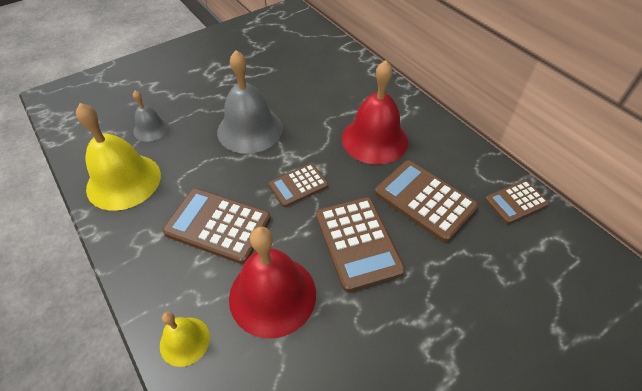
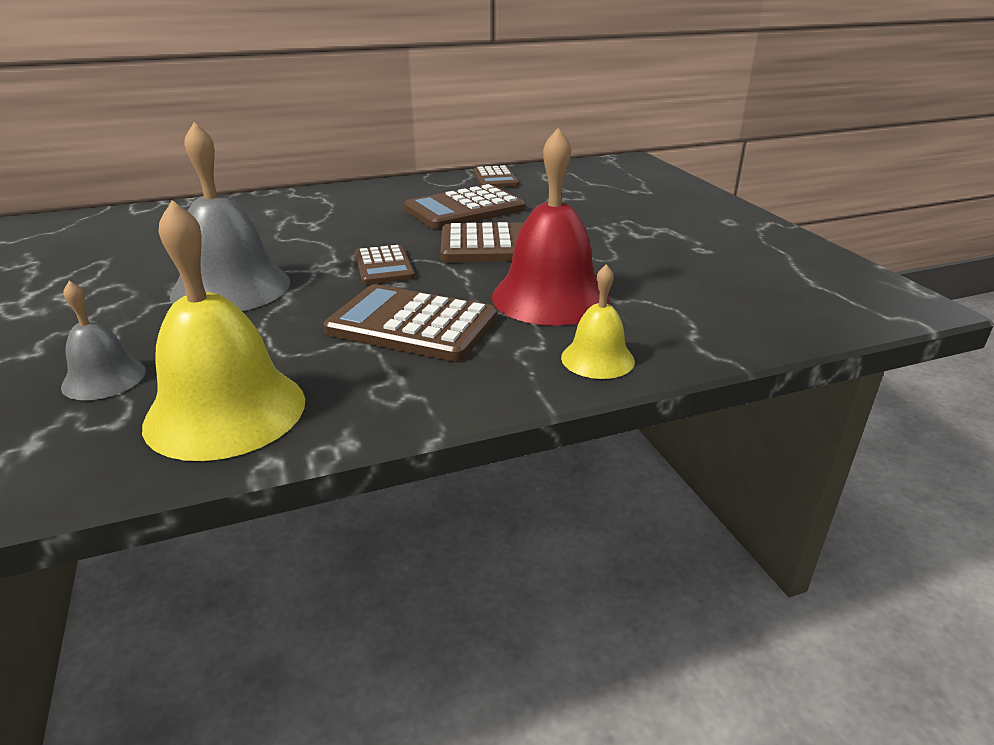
camera: 75 degrees left, 20 degrees down
brown calculator [162,188,271,264] -> brown calculator turned 75 degrees clockwise [324,284,497,362]
red bell [342,60,408,165] -> none

